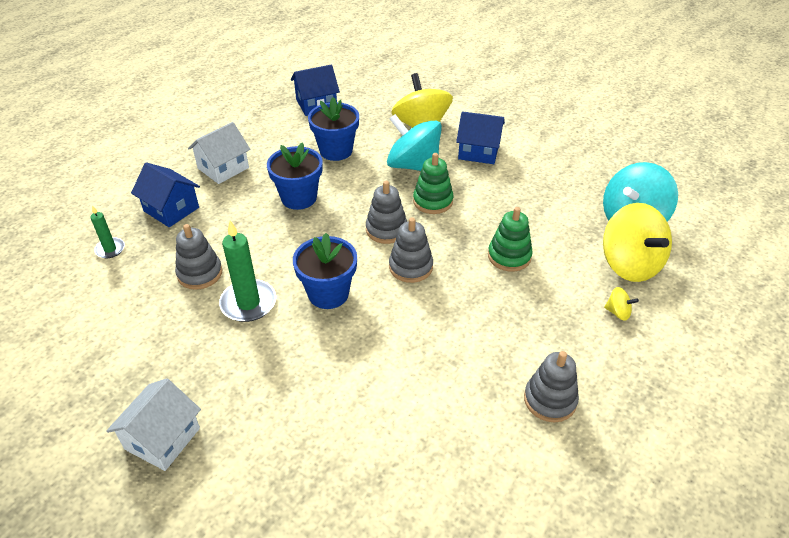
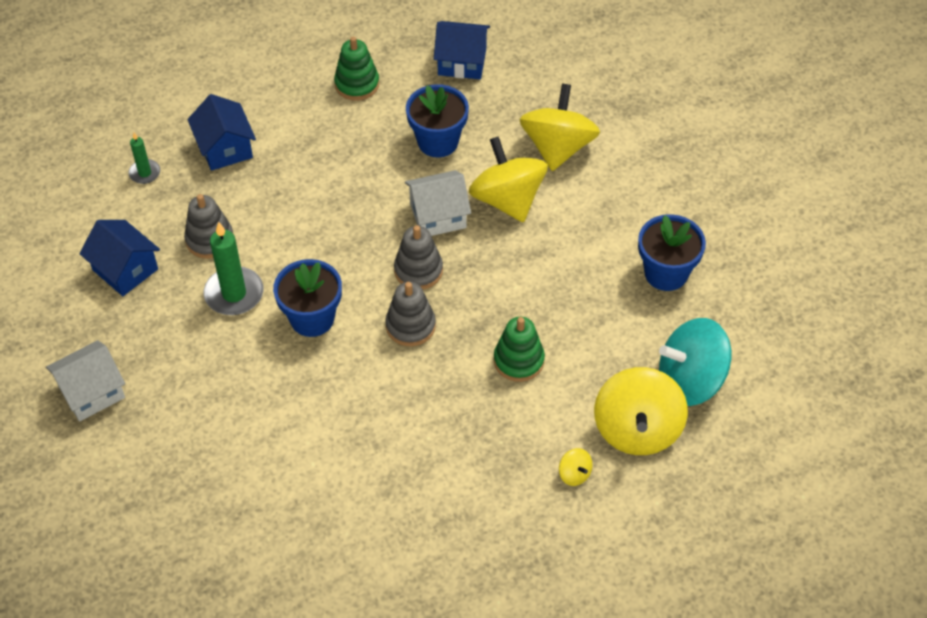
camera: 30 degrees right, 10 degrees up
white house [188,122,250,184] -> white house moved to [405,170,471,236]
blue flower pot [267,142,323,210] -> blue flower pot moved to [638,214,706,291]
turquoise spinning top [387,114,442,171] -> yellow spinning top [469,136,548,223]
green stacking toy [413,153,454,214] -> green stacking toy moved to [334,37,379,101]
blue house [456,111,505,164] -> blue house moved to [80,220,160,296]
grey stacking toy [524,351,579,422] -> none

